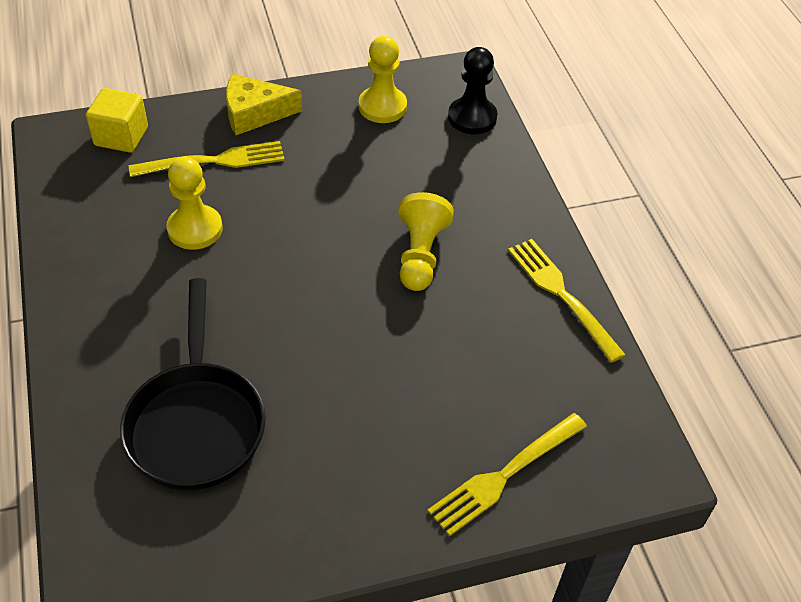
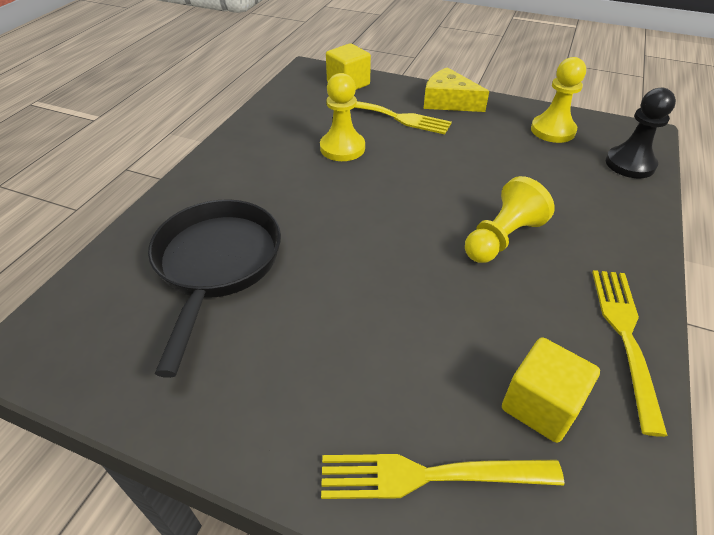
camera: 40 degrees right, 5 degrees down
black pan [120,278,266,490] -> black pan turned 150 degrees clockwise [148,199,281,378]
none -> yellow cube [502,337,600,443]

